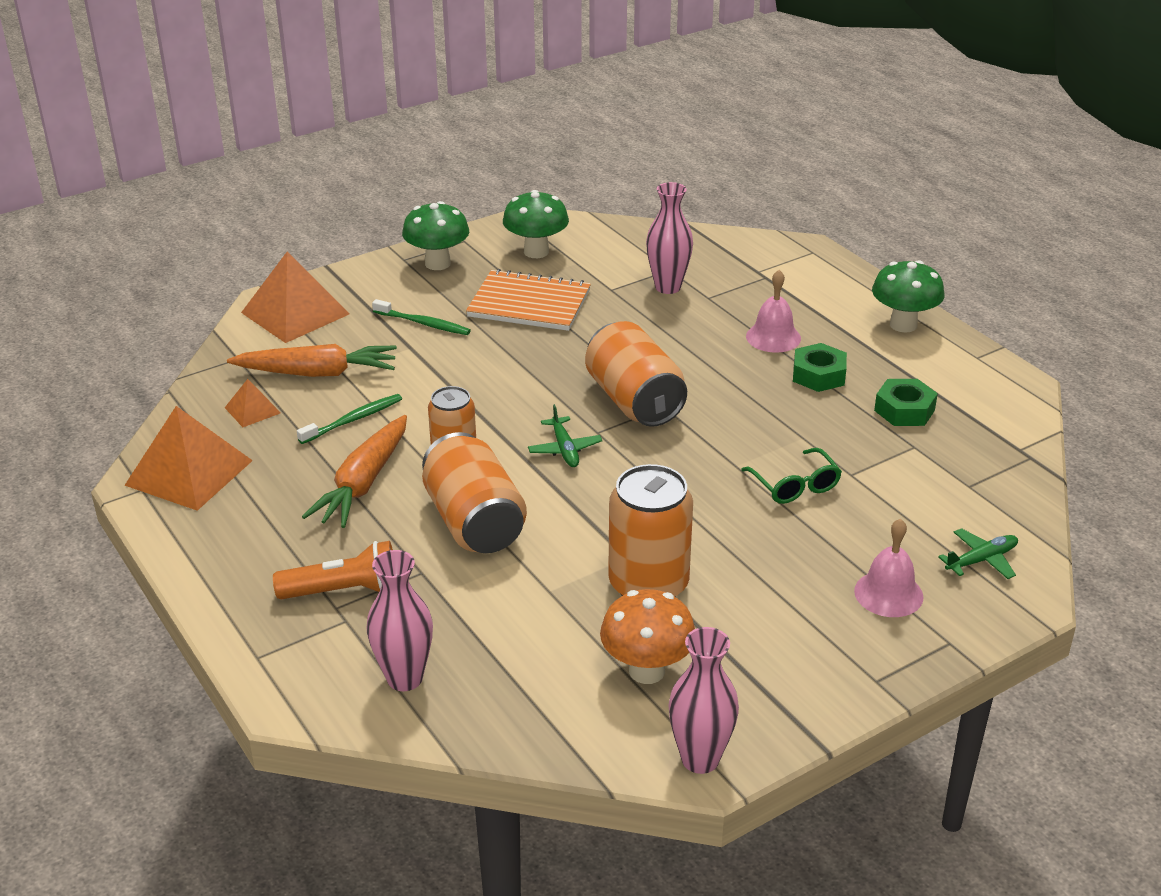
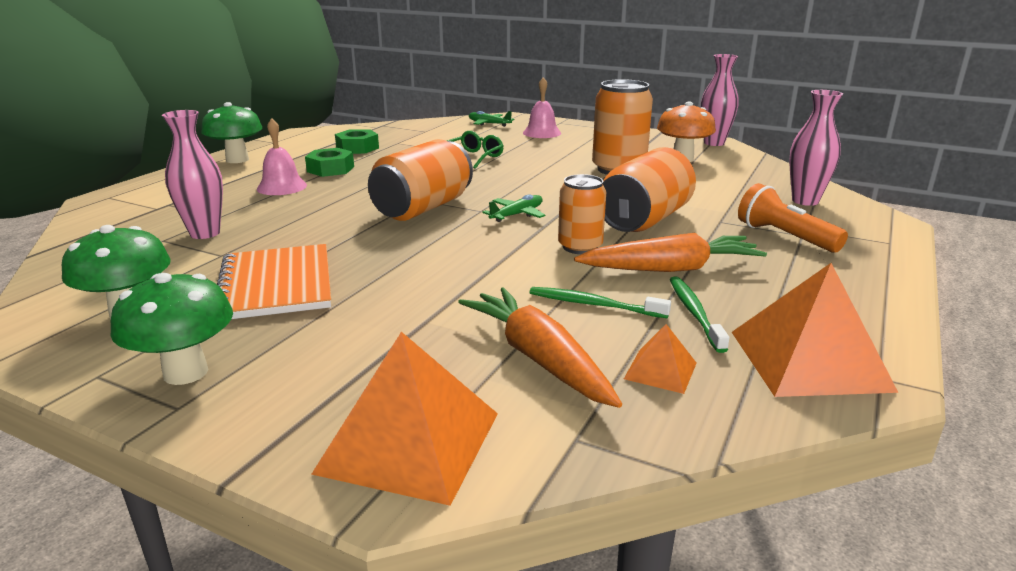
camera: 120 degrees left, 10 degrees down
green toothbrush [372,299,471,335] -> green toothbrush moved to [670,276,730,353]

